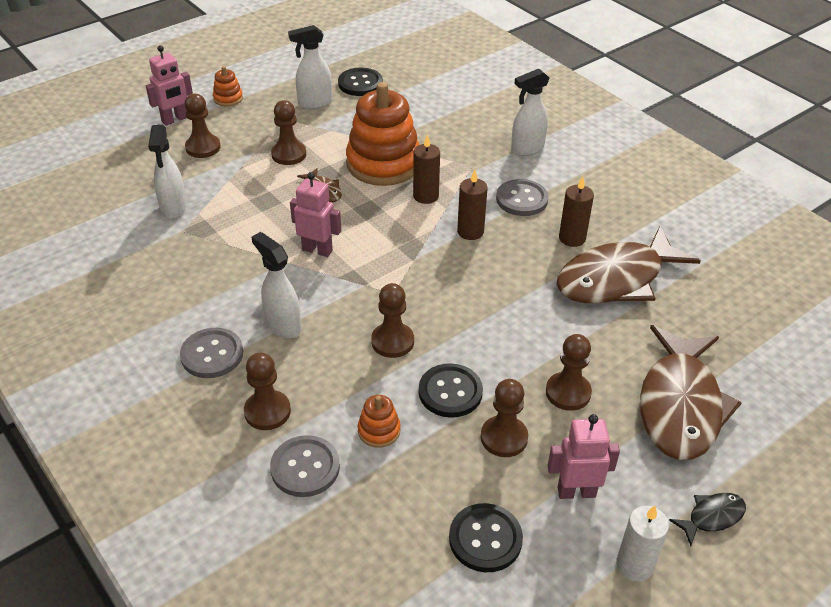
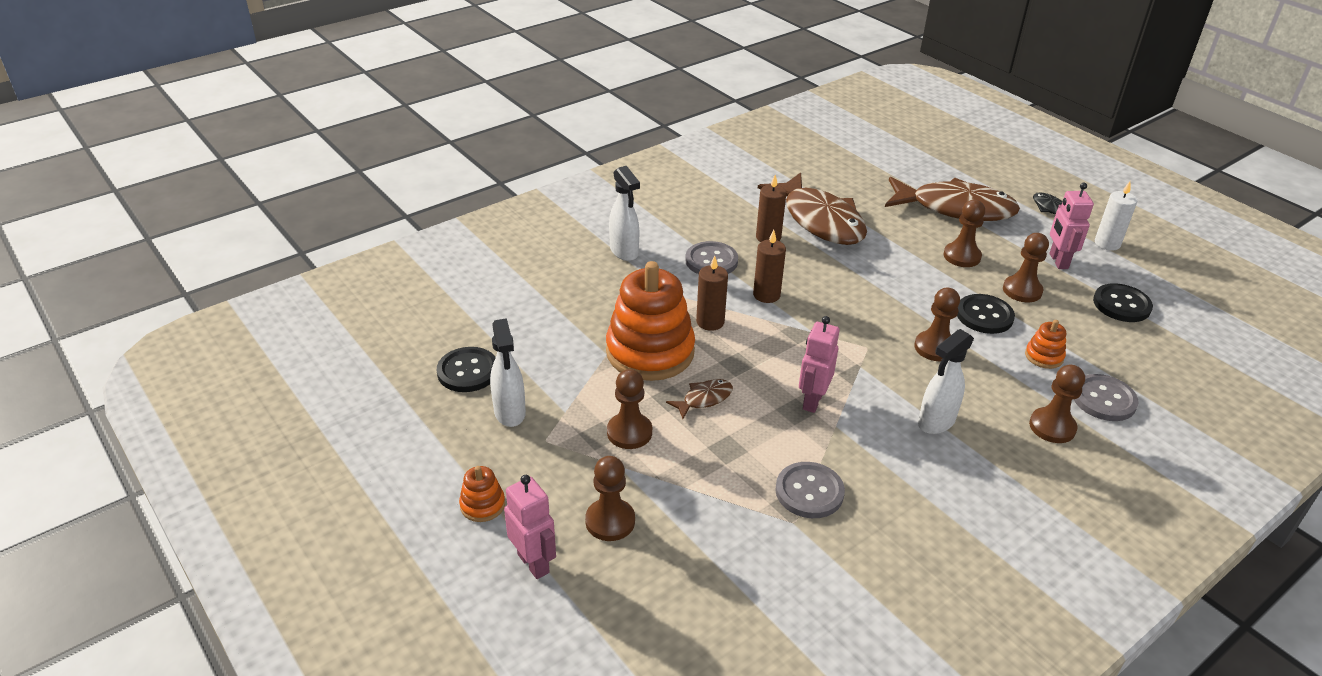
camera: 90 degrees left, 5 degrees down
white spray bottle [148,125,187,219] -> none
grey button [180,328,243,378] -> grey button moved to [775,462,845,518]

